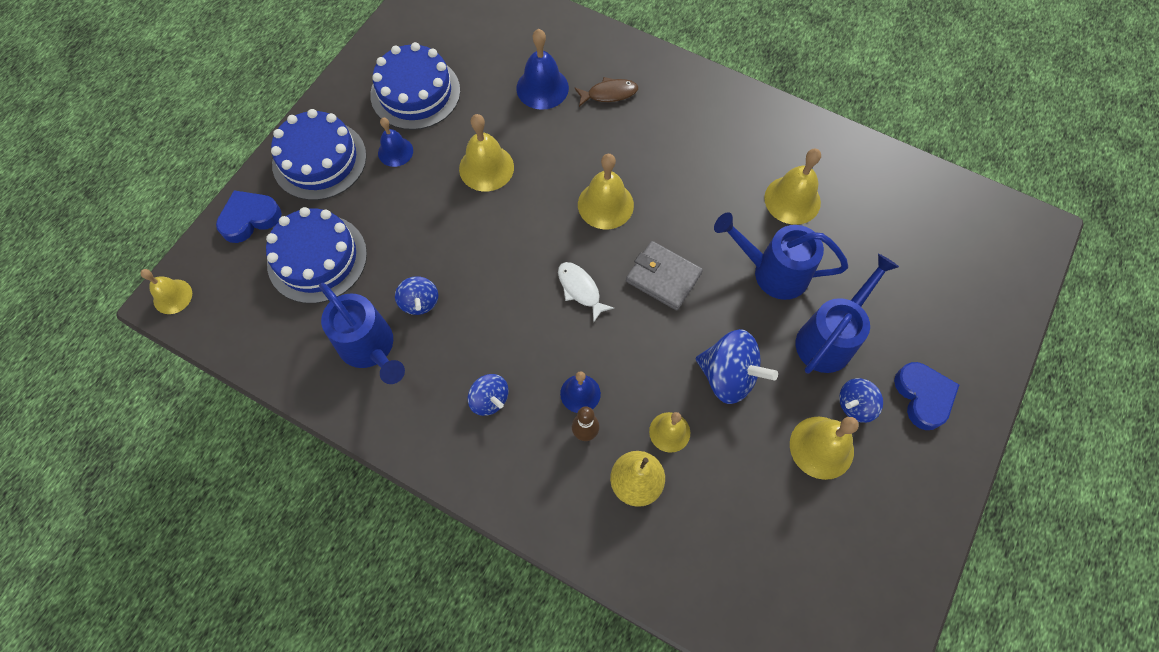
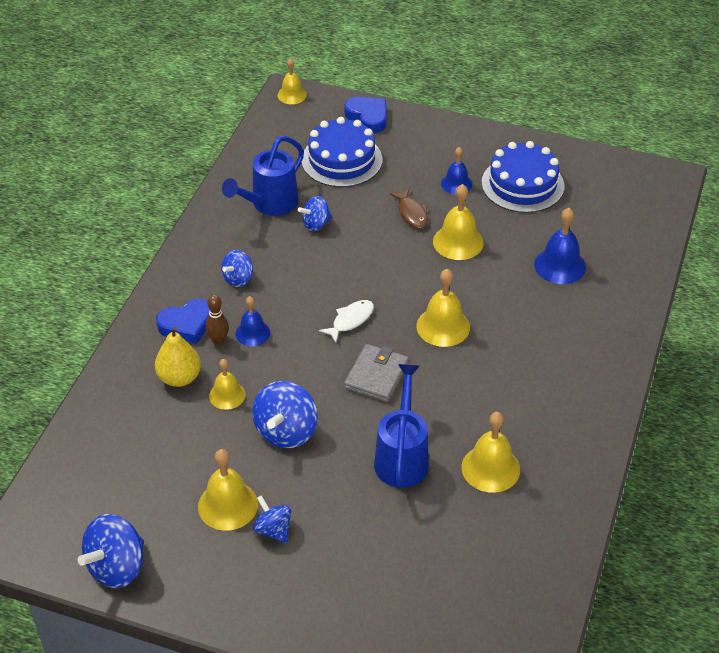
camera: 80 degrees right, 20 degrees down
blue cake [271,109,367,200] -> none
brown fish [574,77,638,107] -> brown fish moved to [390,189,428,229]
blue watering can [796,254,899,373] -> none
blue heart [894,362,959,430] -> blue heart moved to [156,299,210,344]
none -> blue spinning top [78,514,144,588]

